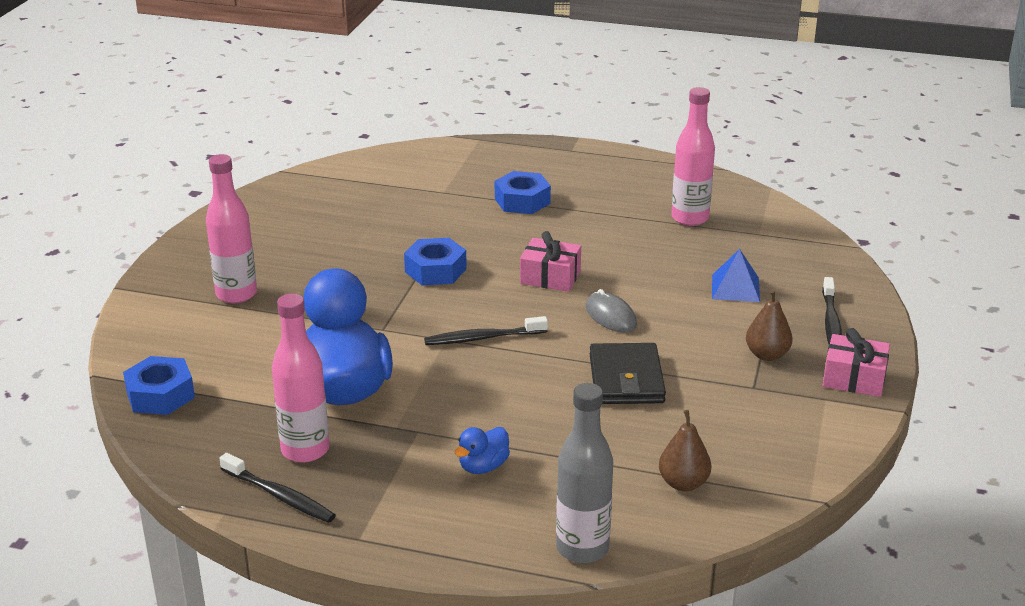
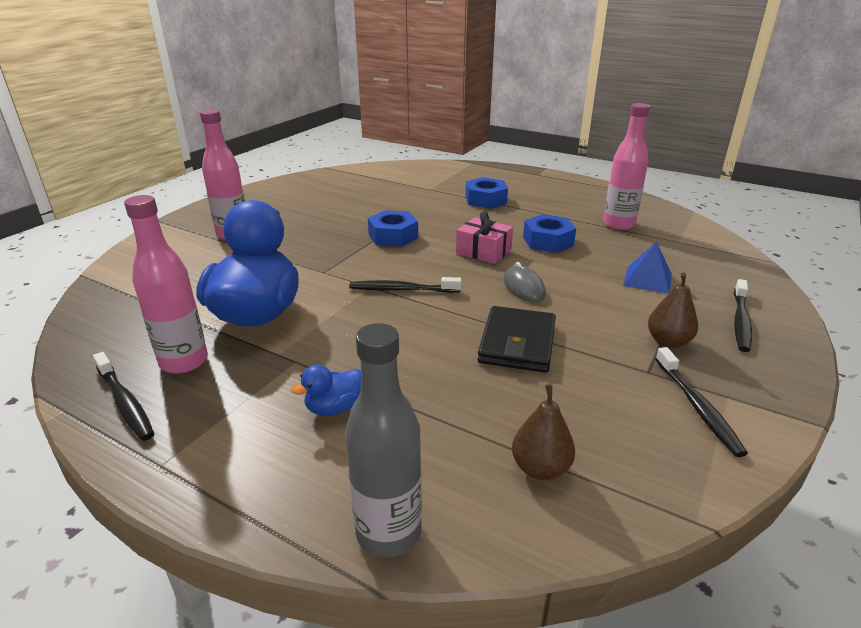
camera: 15 degrees right, 0 degrees up
blue nut [123,356,195,415] -> blue nut moved to [523,214,576,253]
pink gift [822,328,890,397] -> none
none -> black toothbrush [655,347,748,457]

